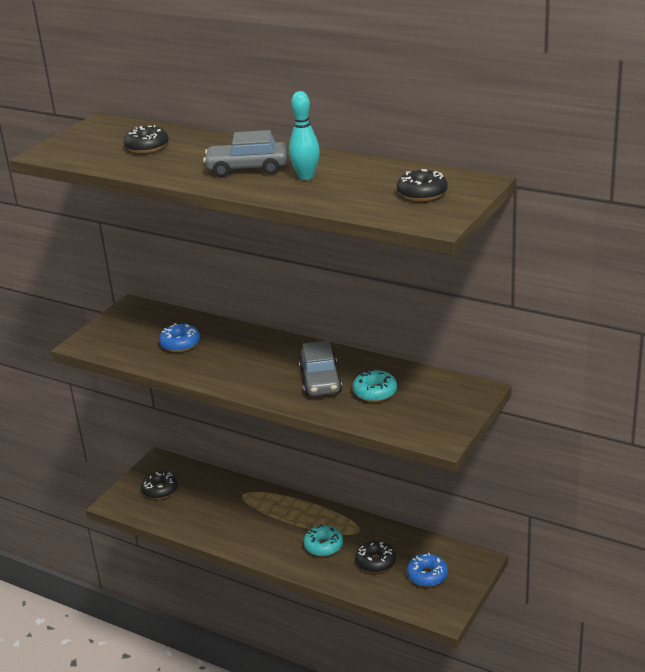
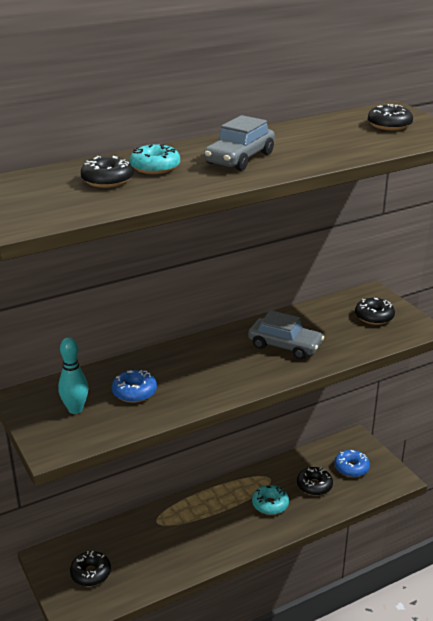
camera: 60 degrees left, 0 degrees up
turquoise bowling pin [289,91,320,180] -> turquoise bowling pin moved to [58,337,88,414]
turquoise donut [352,370,397,402] -> turquoise donut moved to [130,144,180,174]
none -> black donut [355,297,395,325]

